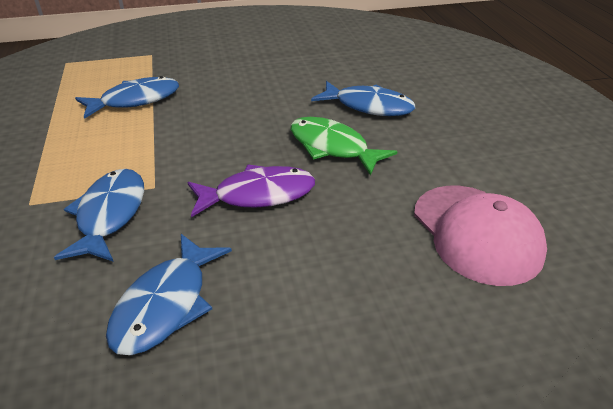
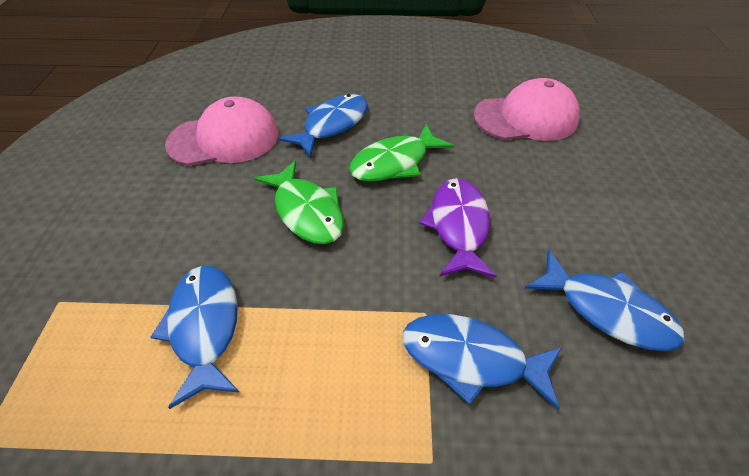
camera: 75 degrees left, 10 degrees up
none -> pink cap [165,96,278,166]
none -> green fish [254,161,344,244]

